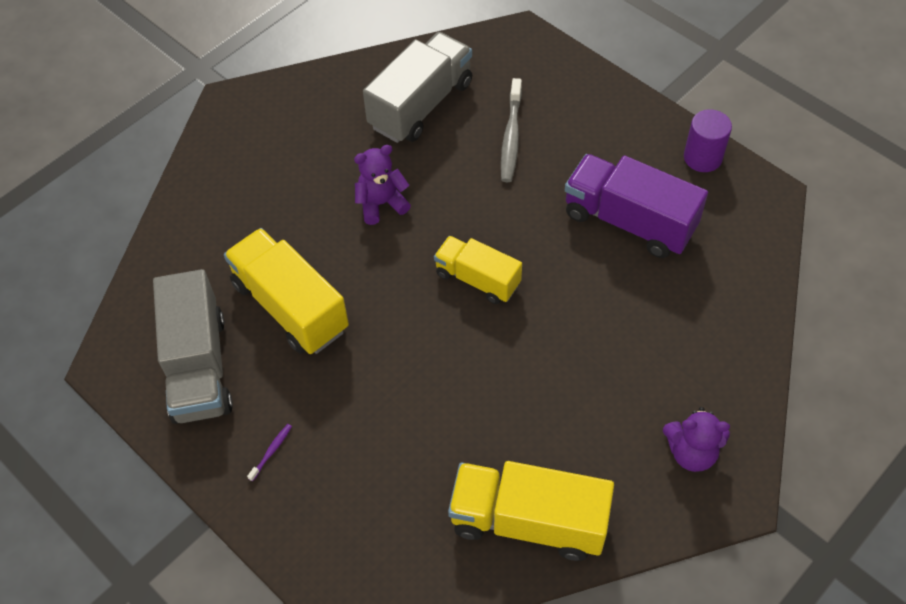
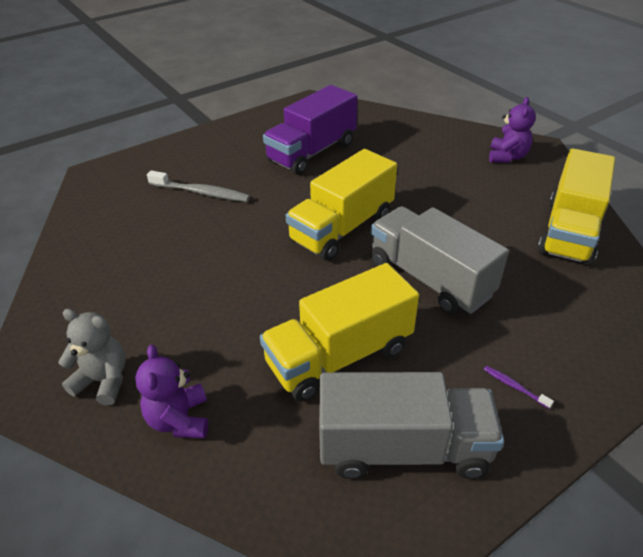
camera: 80 degrees left, 15 degrees down
purple teddy bear [354,145,411,225] -> purple teddy bear moved to [135,344,208,438]
grey truck [363,32,472,143] -> grey truck moved to [371,206,509,315]
yellow truck [434,236,522,304] -> yellow truck [286,149,397,261], size x1.58
purple cylinder [684,109,732,172] -> none
none -> grey teddy bear [58,309,126,405]

